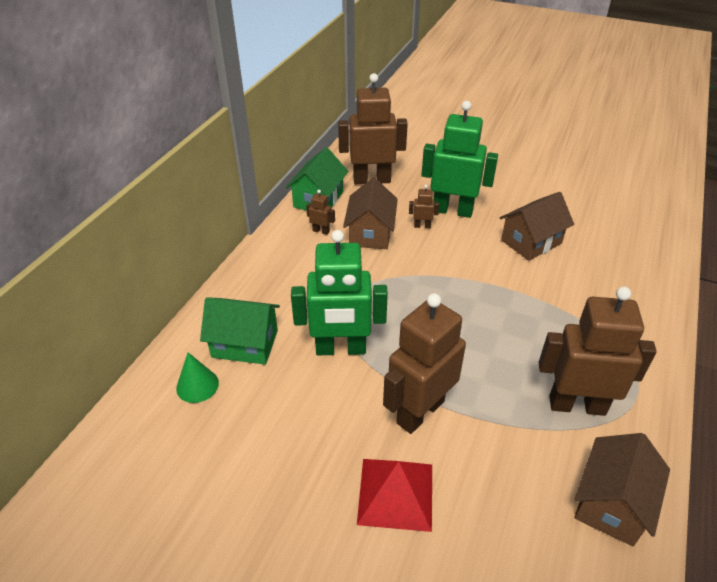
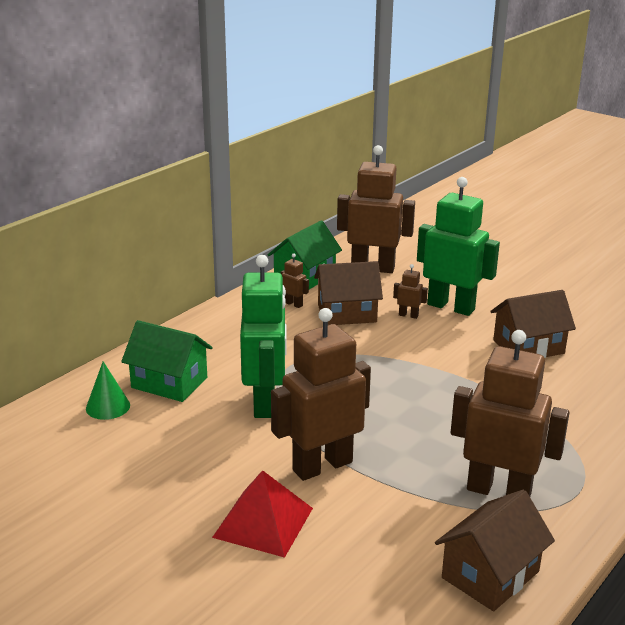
camera: 15 degrees right, 15 degrees down
green robot [291,230,388,355] -> green robot turned 105 degrees counterclockwise [240,255,287,418]
brown house [343,178,398,249] -> brown house turned 60 degrees clockwise [314,261,383,325]

